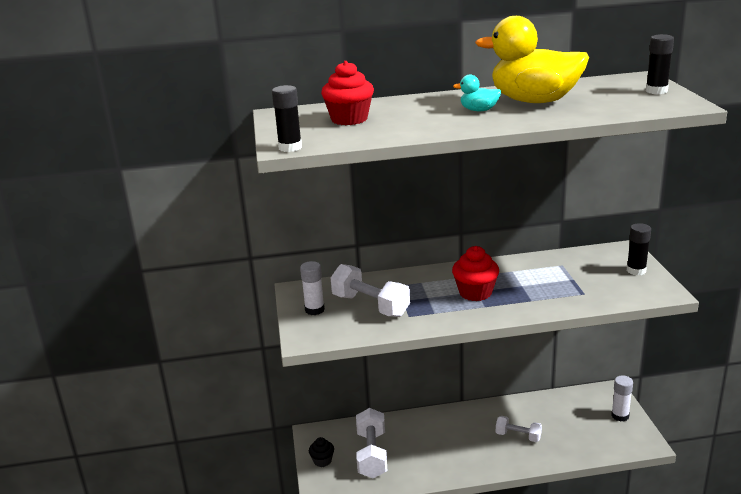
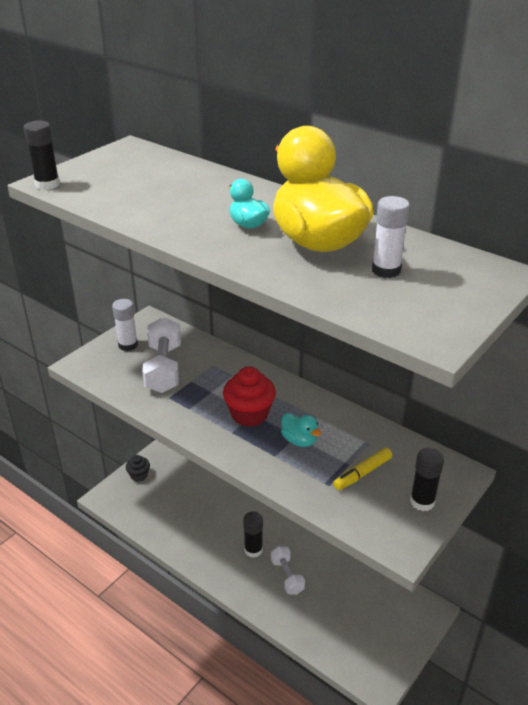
camera: 45 degrees right, 10 degrees up
red cupcake [321,61,374,125] -> none
white dumbbell [356,408,387,478] -> none
white glue stick [611,376,633,422] -> white glue stick moved to [372,196,410,278]
black glue stick [646,34,674,94] -> black glue stick moved to [243,511,263,558]
none -> turquoise duck [281,413,321,447]
none -> yellow marker [333,448,392,490]

